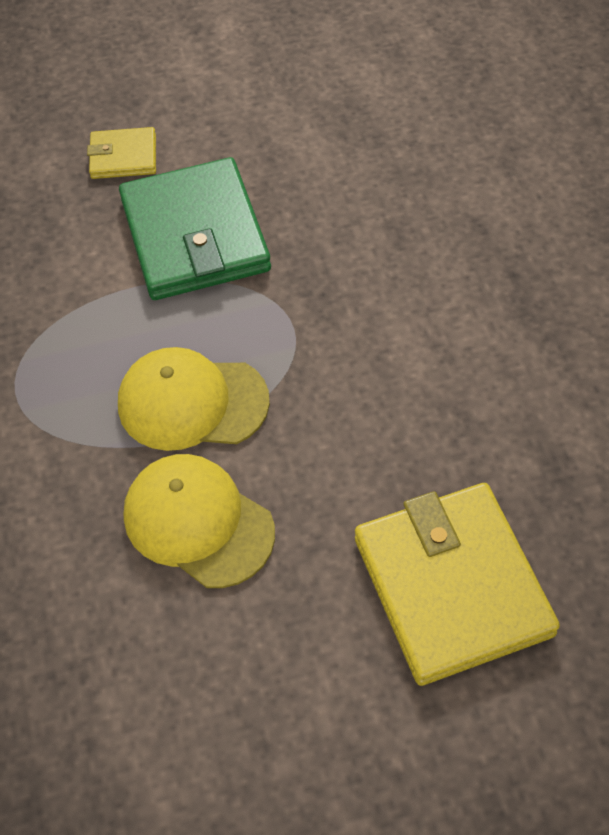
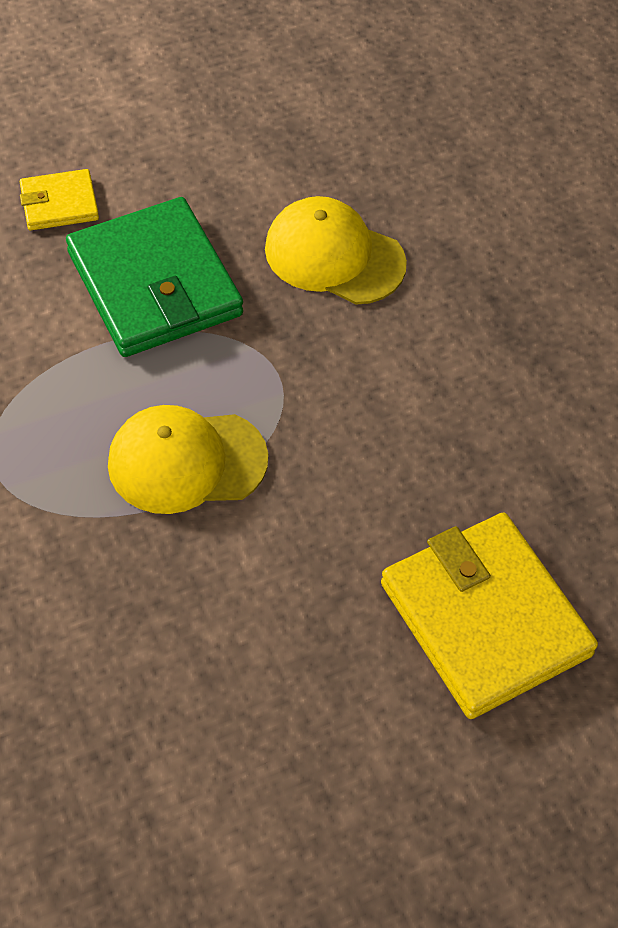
camera: 15 degrees left, 0 degrees up
yellow cap [124,454,275,588] -> yellow cap moved to [265,196,407,305]

